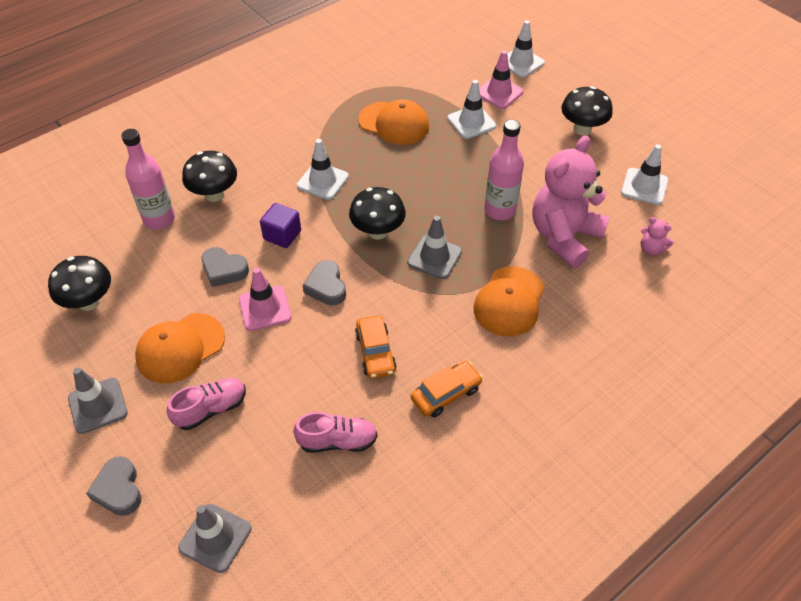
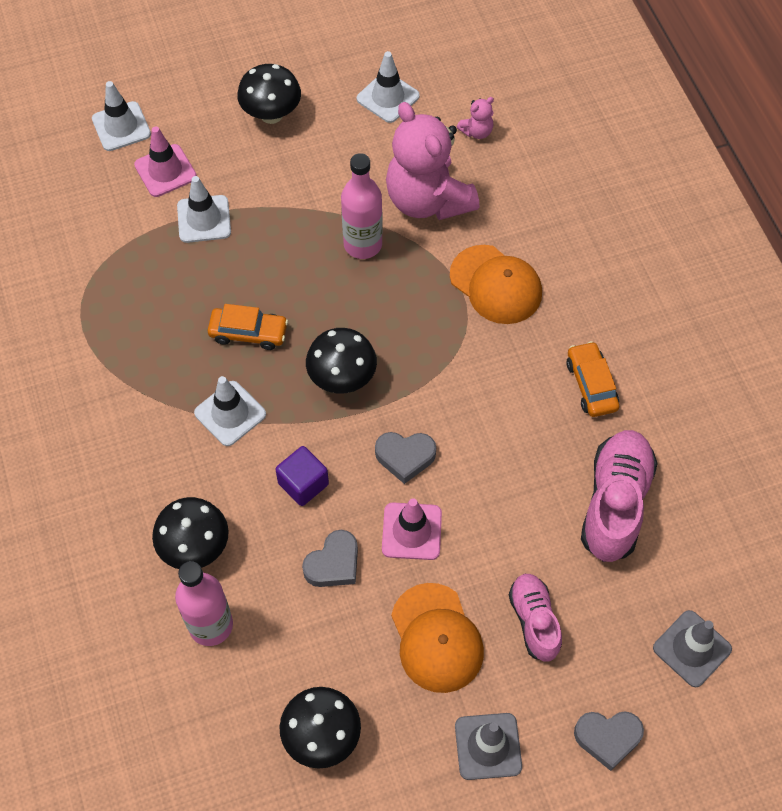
camera: 70 degrees left, 10 degrees up
pink shoe [293,412,378,453] -> pink shoe [581,430,658,562], size x1.62
orange car [355,316,397,379] -> orange car moved to [208,304,288,350]
orange cap [358,99,429,145] -> none
grey traffic cone [407,216,462,279] -> none

